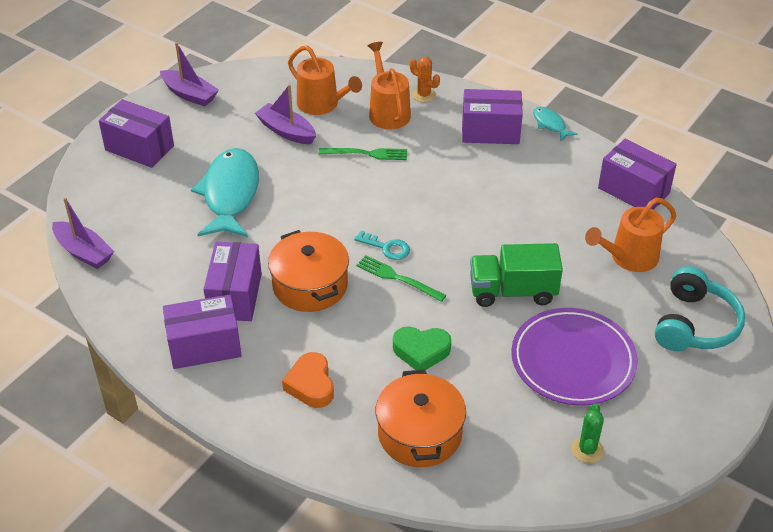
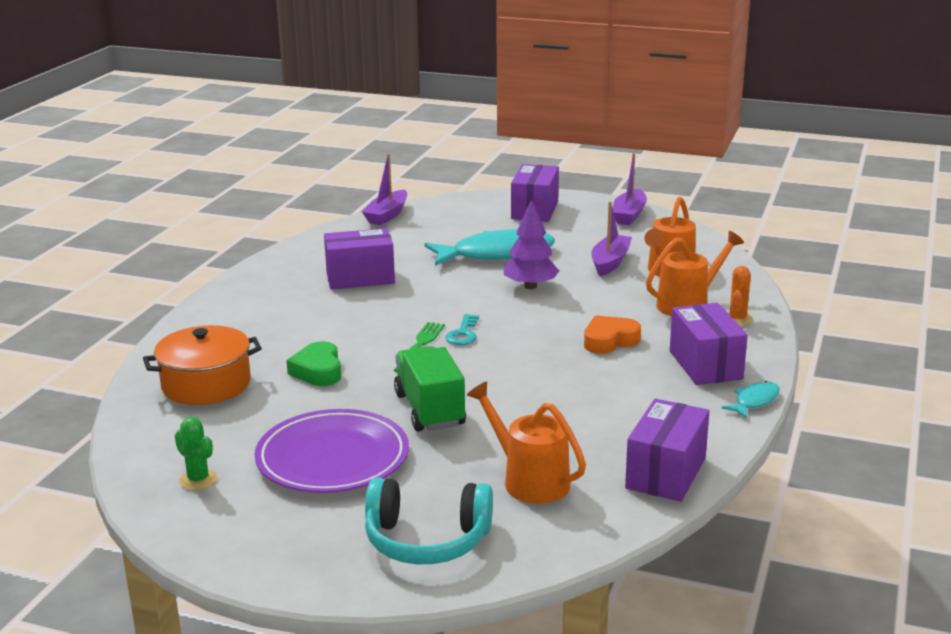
camera: 75 degrees right, 20 degrees down
purple box [163,294,242,369] -> none
orange pot [268,230,349,312] -> none
orange heart [282,352,334,408] -> orange heart moved to [584,315,641,354]
green fork [319,148,407,160] -> none
green cactus [572,403,604,463] -> green cactus turned 45 degrees clockwise [175,417,217,490]
none -> purple tree [504,199,559,289]

